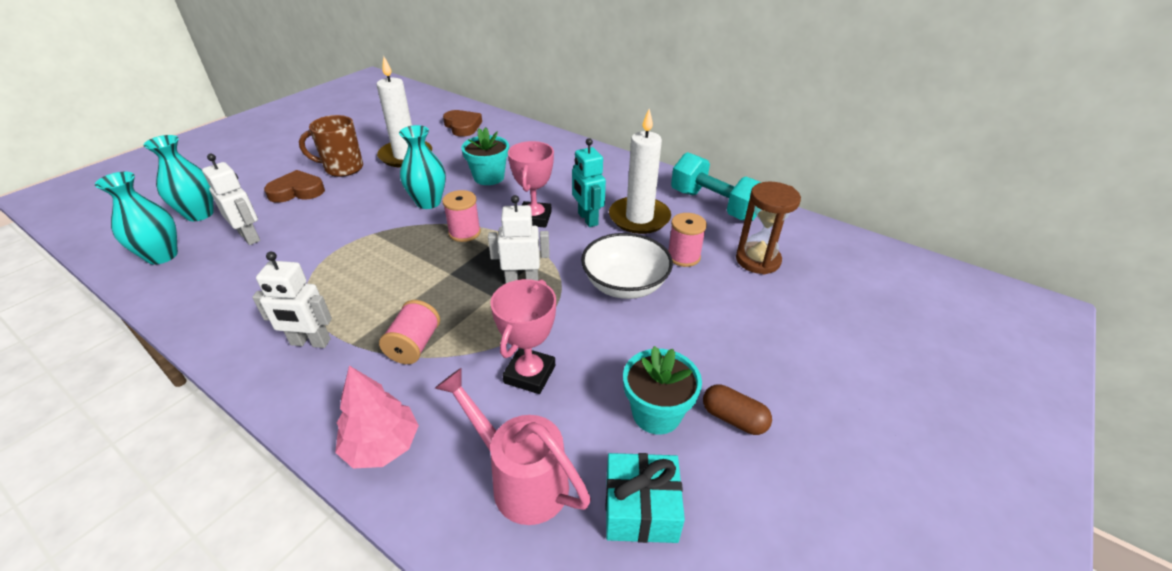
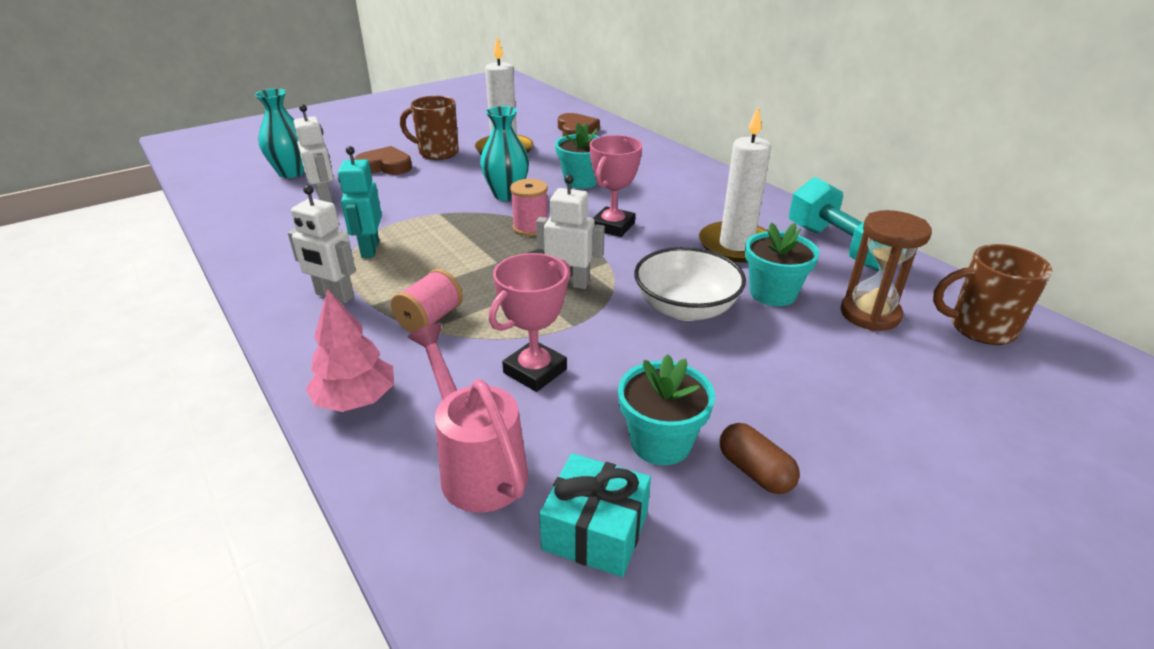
camera: 20 degrees right, 5 degrees down
turquoise vase [95,172,178,265] -> none
turquoise robot [572,138,606,227] -> turquoise robot moved to [338,146,382,258]
pink spool [668,213,707,267] -> turquoise flower pot [745,222,819,306]
none -> brown mug [933,244,1053,345]

